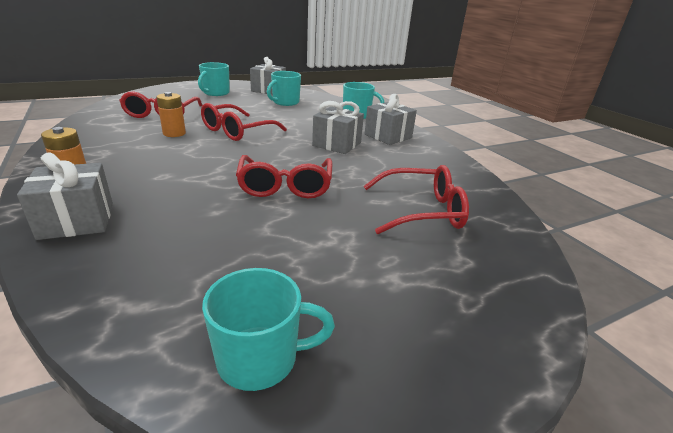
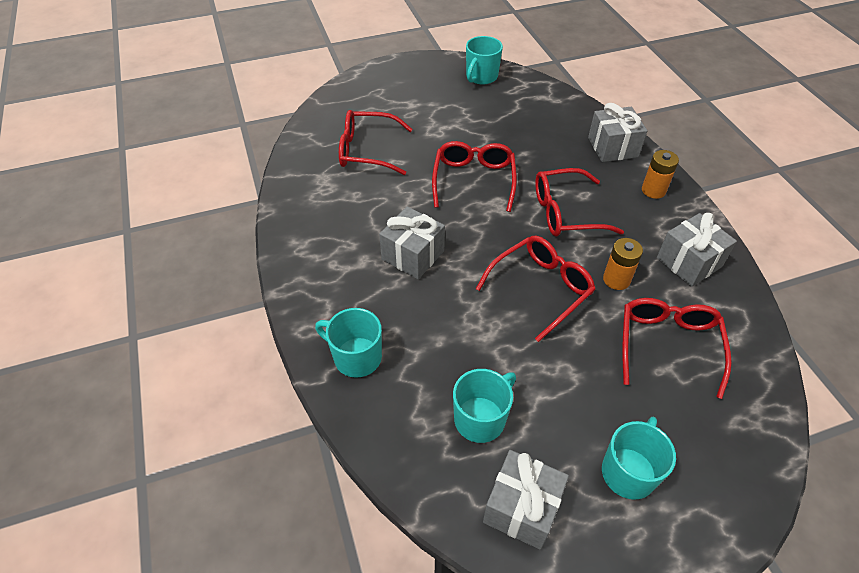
camera: 170 degrees left, 20 degrees up
turquoise mug [202,268,335,391] -> turquoise mug turned 60 degrees counterclockwise [466,36,503,84]
grey gift [365,94,417,145] -> grey gift moved to [657,213,737,287]
none -> red glasses [535,168,624,237]

